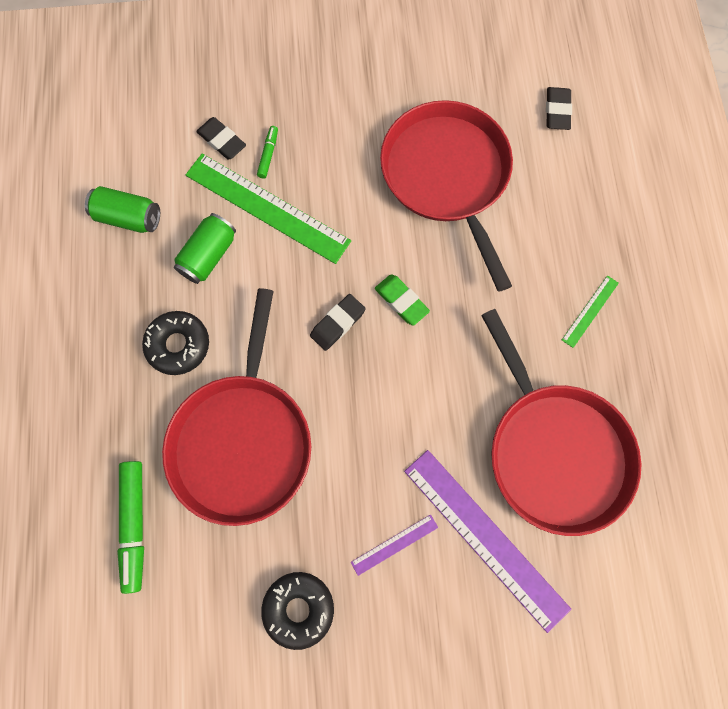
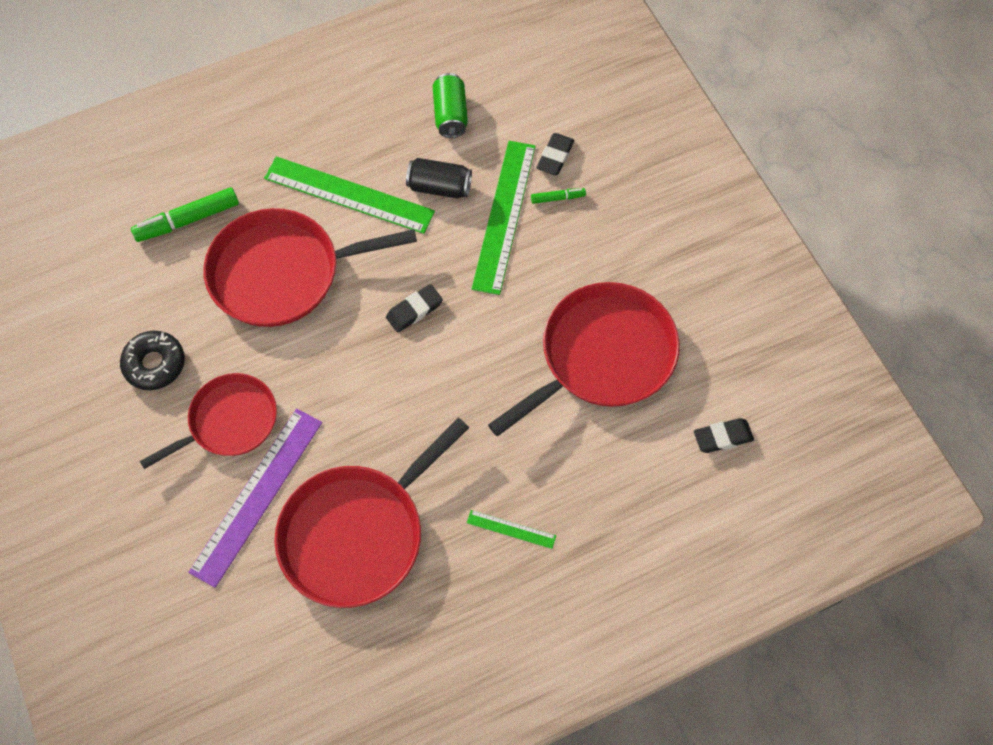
camera: 70 degrees right, 10 degrees down
black donut [142,311,209,375] -> green ruler [264,156,435,234]
green can [174,213,236,284] -> black can [406,158,472,199]
black eraser [310,294,366,351] -> black eraser turned 60 degrees counterclockwise [386,284,443,333]
purple ruler [351,514,438,576] -> red pan [140,373,277,469]
green eraser [375,274,430,326] -> none

